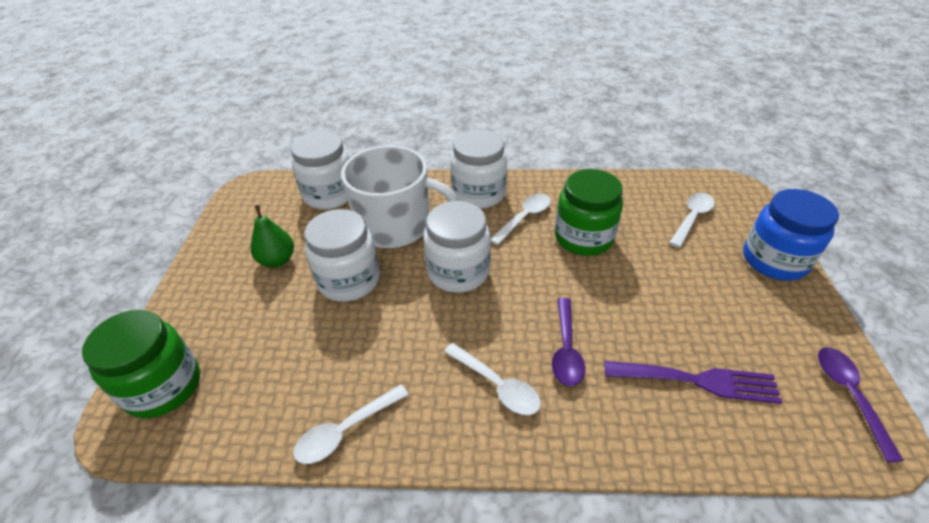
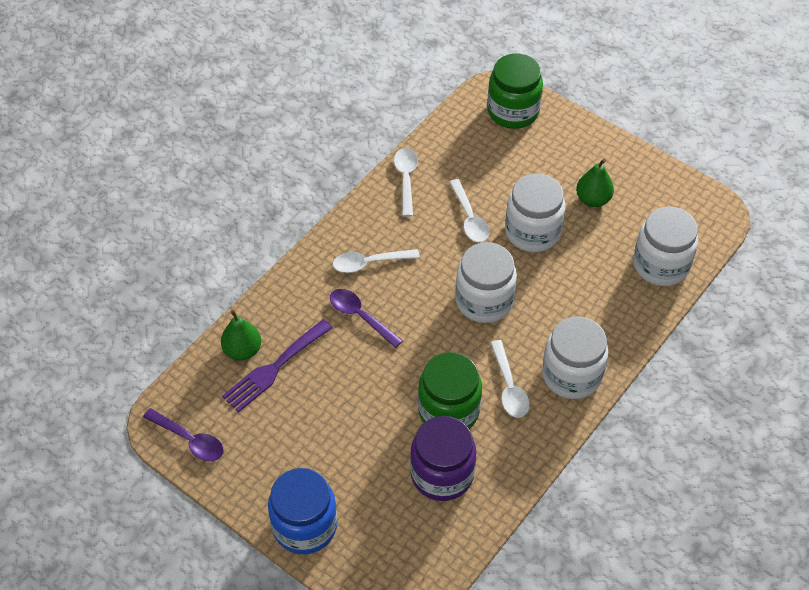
camera: 125 degrees right, 10 degrees up
white mug [341,145,458,248] -> none
white spoon [669,193,715,248] -> white spoon moved to [449,179,490,242]
none -> green pear [221,310,261,360]
none -> purple jar [410,416,476,501]

